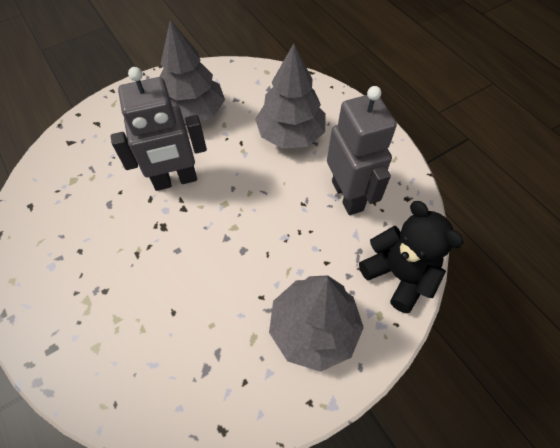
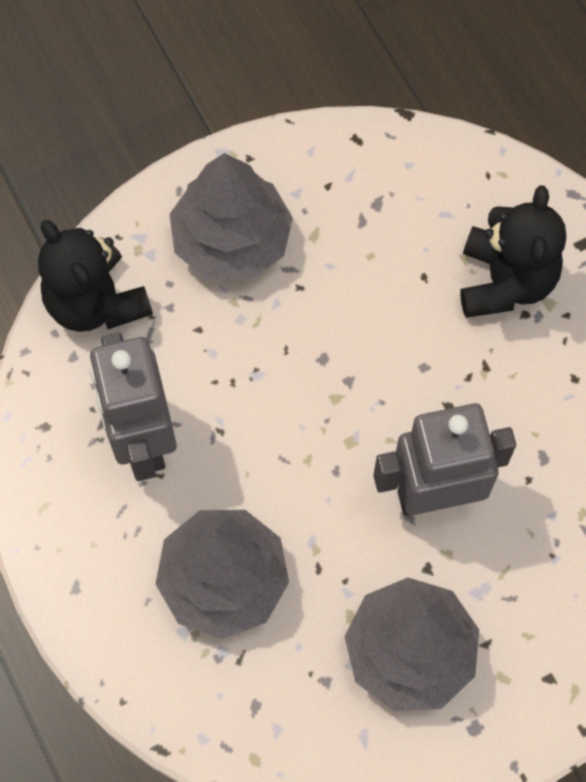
camera: 175 degrees left, 10 degrees up
none -> black teddy bear [460,185,566,318]

